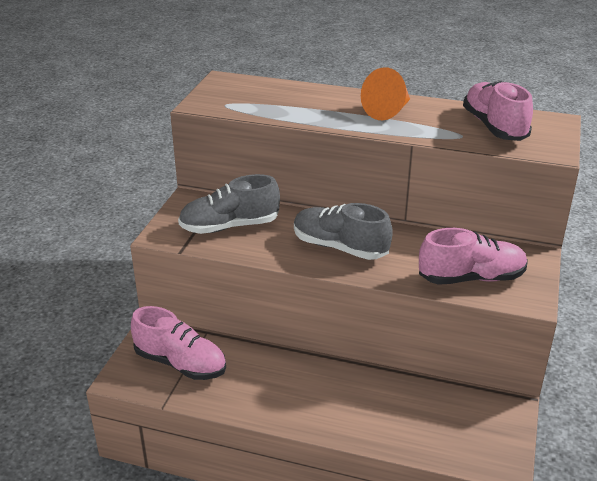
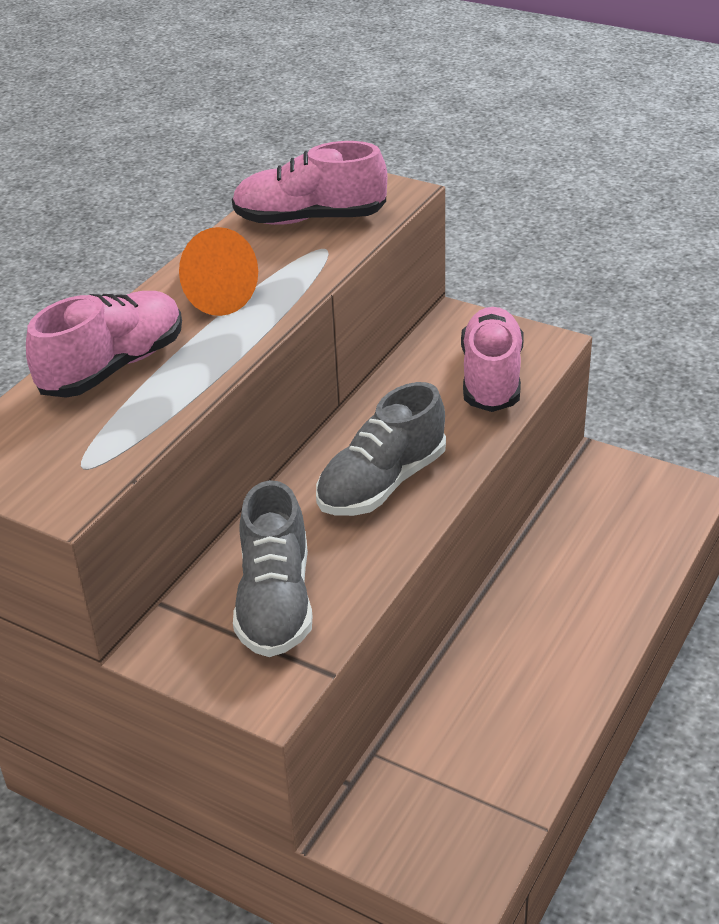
camera: 75 degrees left, 5 degrees up
pink shoe [131,306,226,380] -> pink shoe moved to [26,291,182,398]

